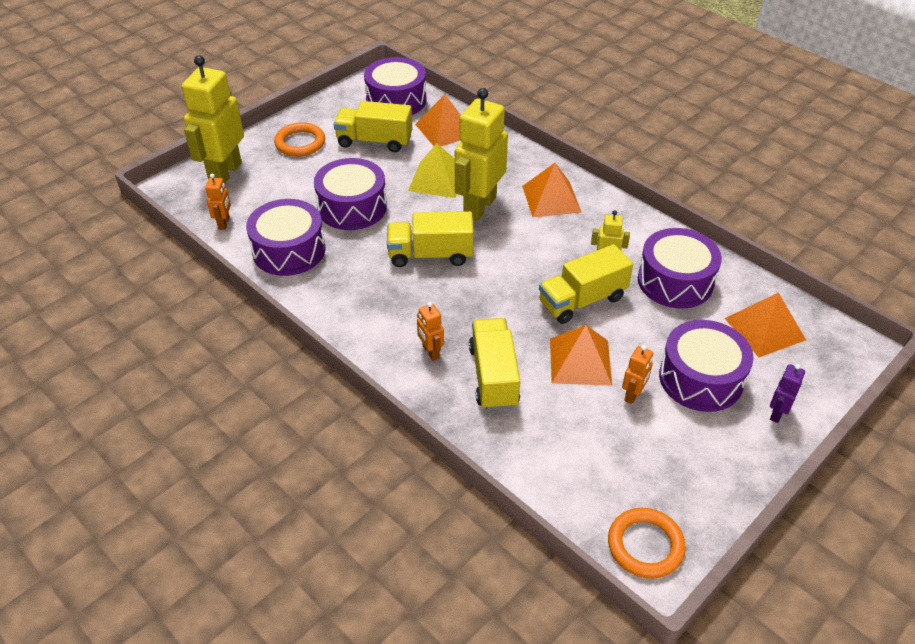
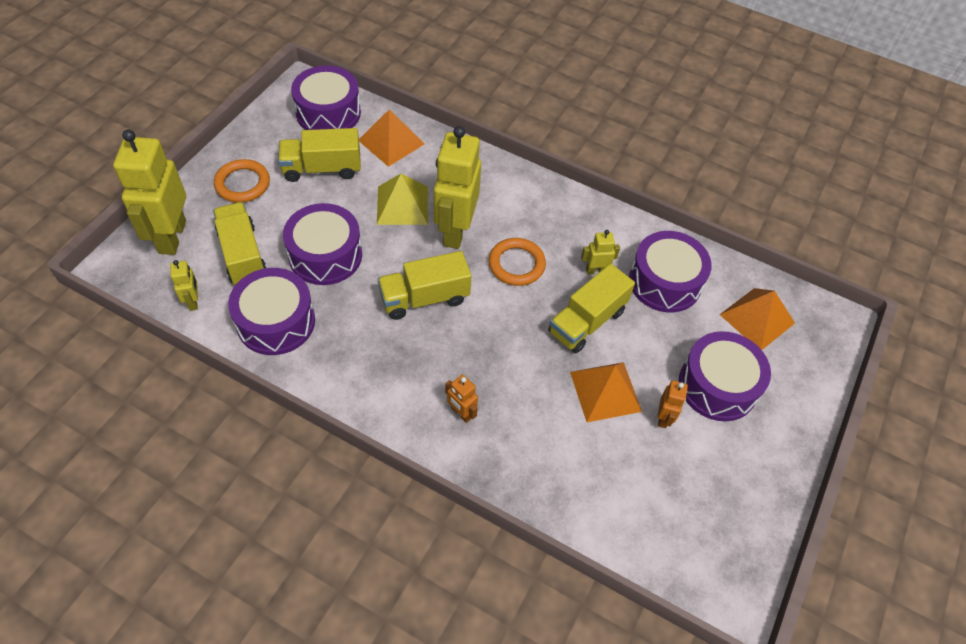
camera: 20 degrees left, 10 degrees up
orange robot [205,173,231,230] -> yellow robot [170,260,198,311]
yellow truck [469,318,520,410] -> yellow truck moved to [213,202,267,285]
orange pyramid [522,163,581,218] -> none
orange ring [608,508,686,579] -> orange ring moved to [489,238,546,286]
purple robot [770,364,805,423] -> none

